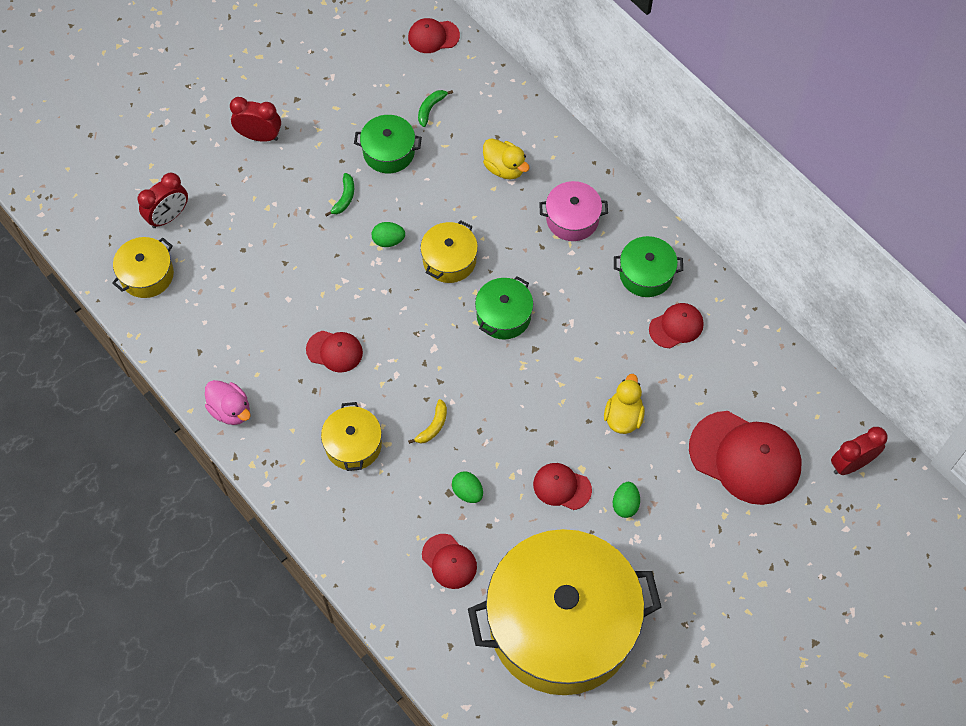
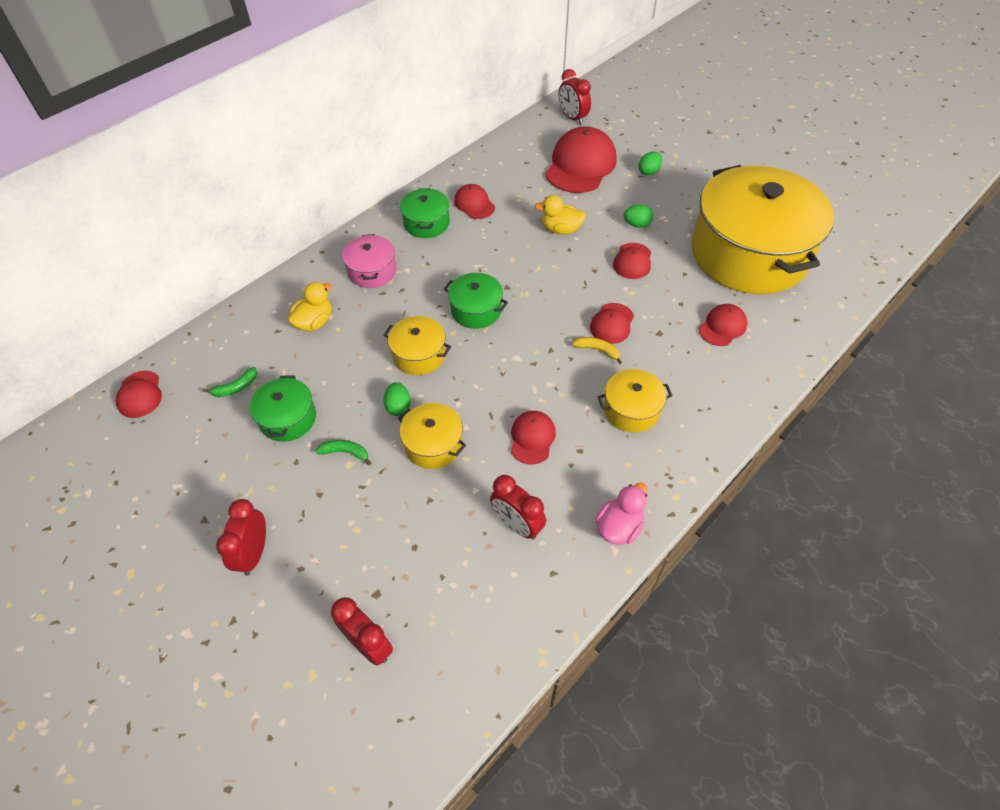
camera: 95 degrees left, 10 degrees down
yellow pot [112,237,174,298] -> yellow pot moved to [398,403,466,469]
green banana [418,90,453,127] -> green banana turned 60 degrees counterclockwise [203,367,257,397]
green egg [452,471,483,503] -> green egg moved to [638,152,662,176]
none -> red clock [490,475,546,539]
none -> red cap [590,303,634,344]

